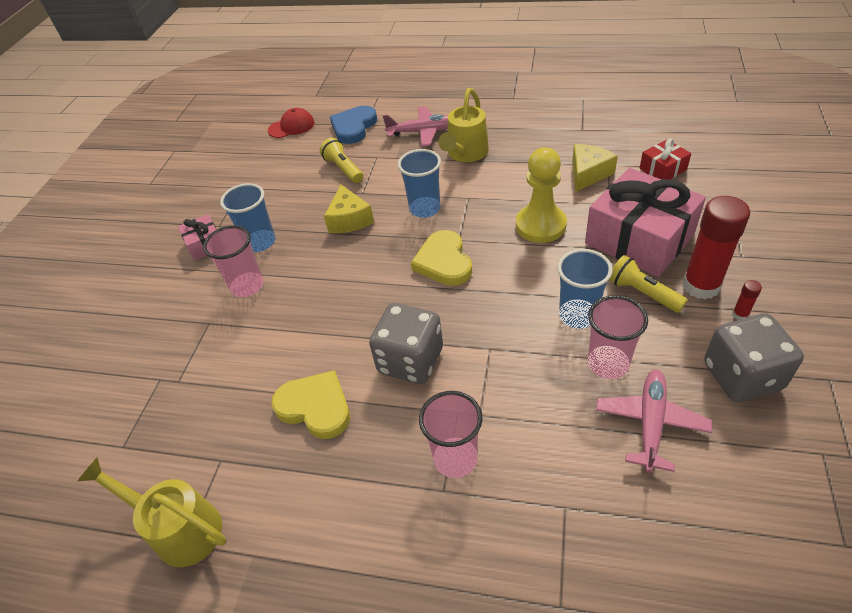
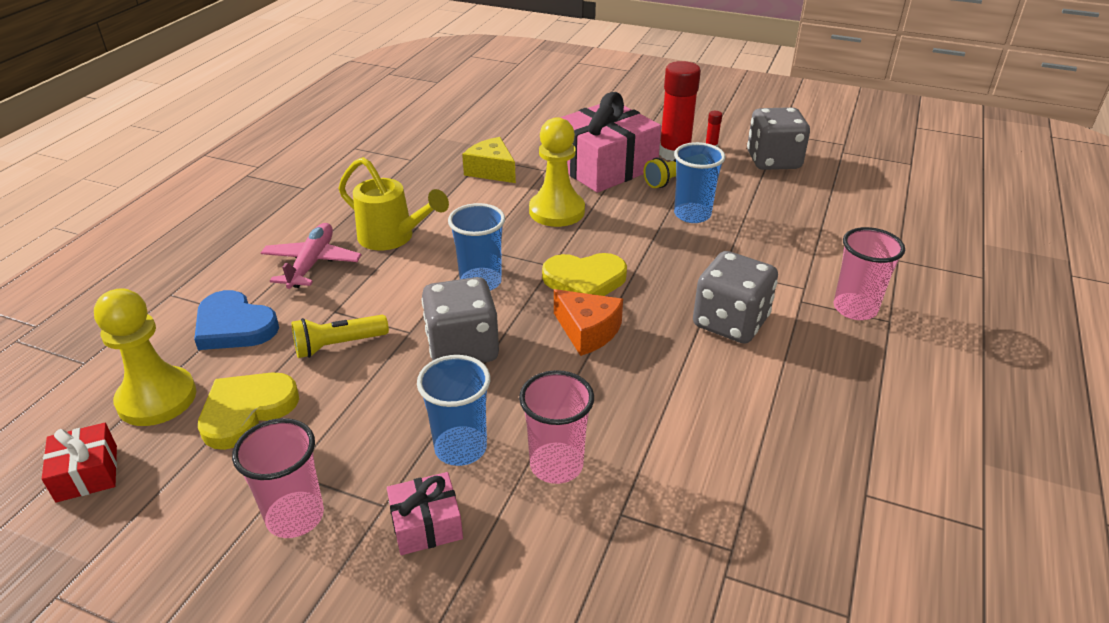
camera: 85 degrees left, 10 degrees down
yellow watering can [78,458,226,567] -> none
red cap [268,108,314,138] -> yellow pawn [94,288,196,426]
yellow heart [271,370,350,439] -> yellow heart moved to [198,372,299,450]
yellow cheese [324,185,374,233] -> grey dice [421,277,499,363]
pink cup [588,295,648,379] -> pink cup moved to [232,418,324,538]
pink plane [596,369,712,473] -> none
red gift [639,138,691,180] -> red gift moved to [42,423,117,503]
none -> orange cheese [554,289,623,356]

